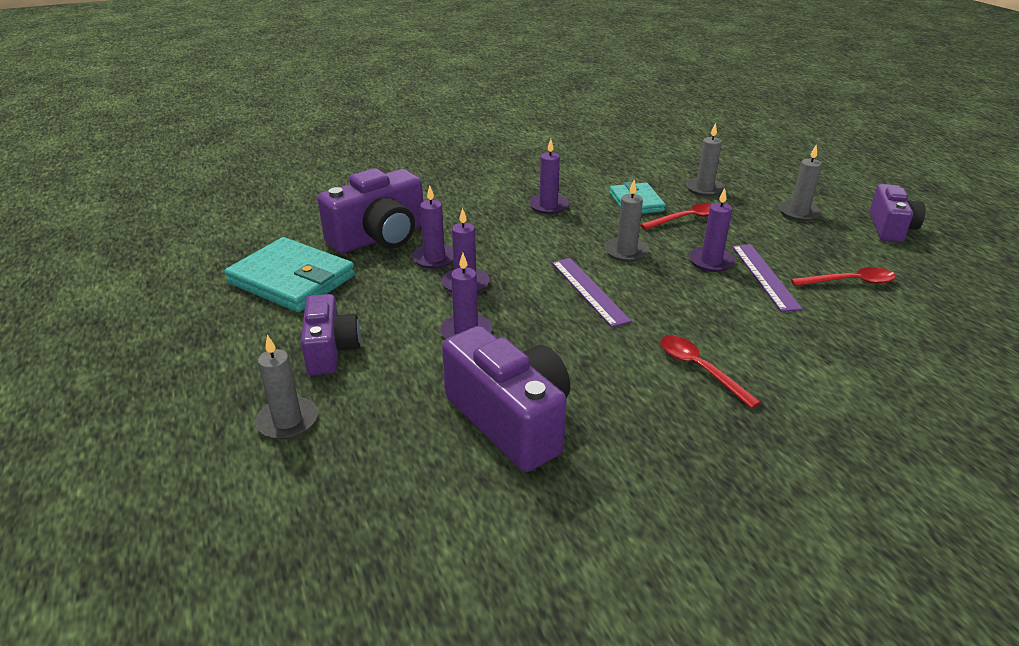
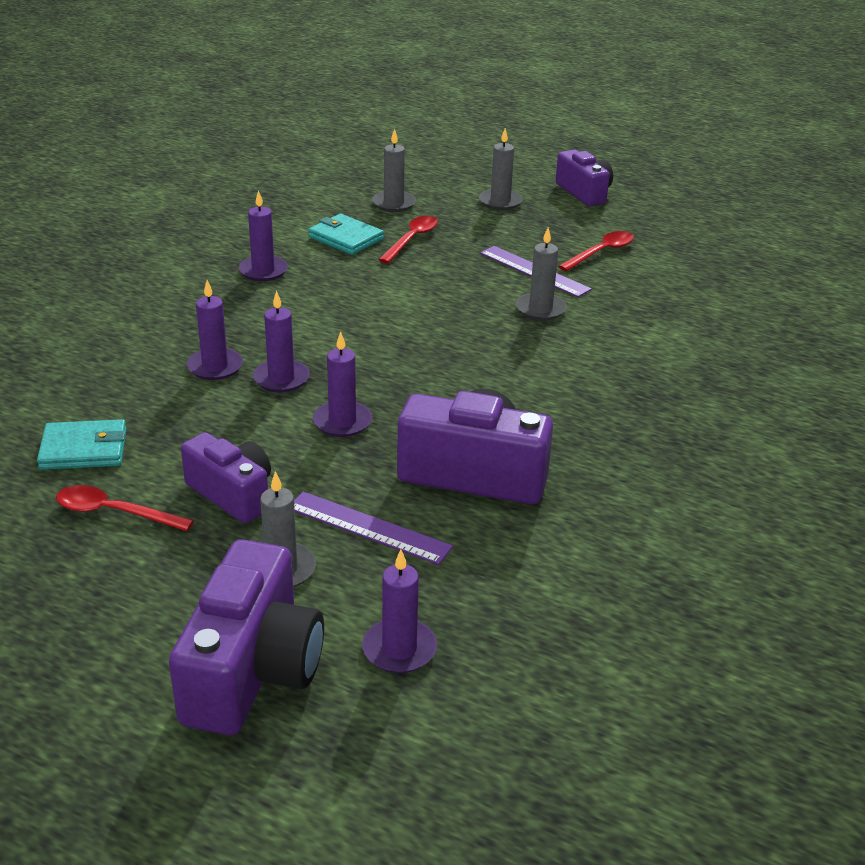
camera: 40 degrees left, 0 degrees up
turquoise wallet [224,237,355,312] -> turquoise wallet [37,419,127,470], size x0.61
purple camera [317,168,423,254] -> purple camera moved to [169,539,324,735]
purple ruler [552,258,632,327] -> purple ruler moved to [294,491,453,565]
grey candle [605,180,649,262] -> grey candle moved to [516,228,567,321]
red spoon [660,335,761,409] -> red spoon moved to [56,485,194,531]
purple candle [689,188,735,272] -> purple candle moved to [362,550,437,673]

